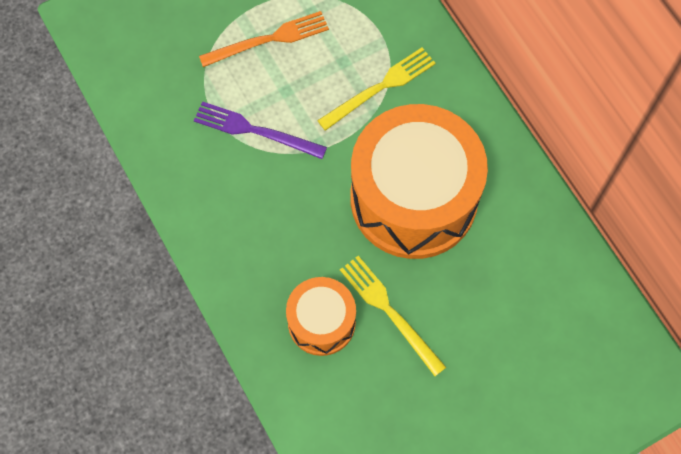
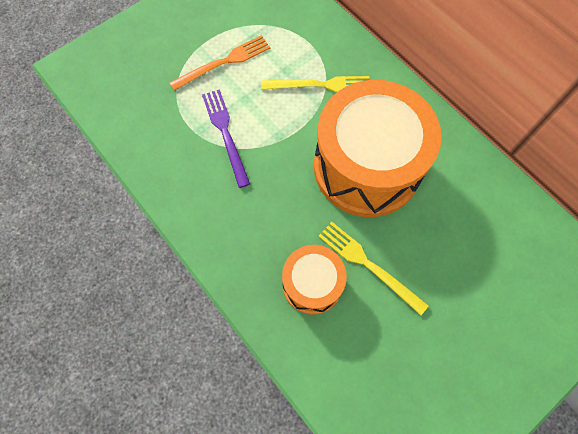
camera: 10 degrees left, 0 degrees up
purple fork [194,101,327,159] -> purple fork turned 60 degrees clockwise [202,89,250,188]
yellow fork [317,48,436,131] -> yellow fork turned 45 degrees clockwise [261,76,370,93]

